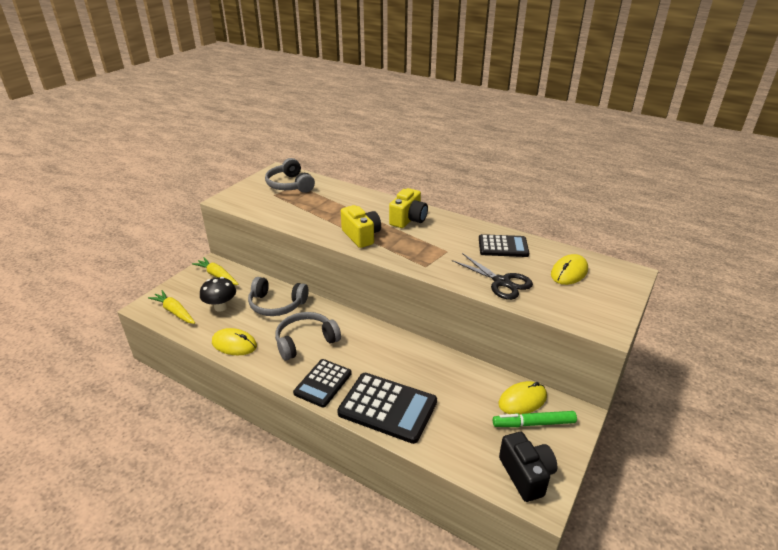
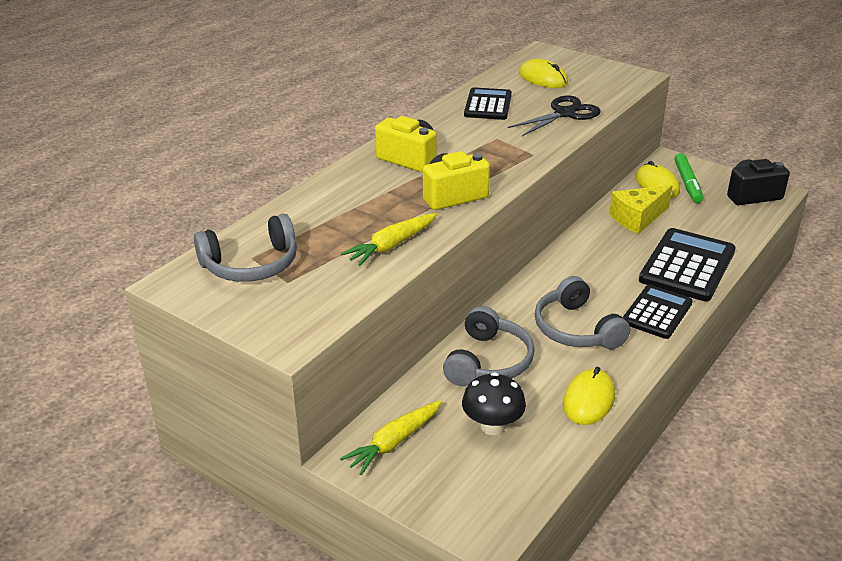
camera: 85 degrees left, 0 degrees up
yellow carrot [148,290,195,324] -> yellow carrot moved to [341,213,437,266]
black calculator [293,359,352,408] -> black calculator turned 90 degrees counterclockwise [622,285,693,339]
none -> yellow cheese [609,185,673,234]

